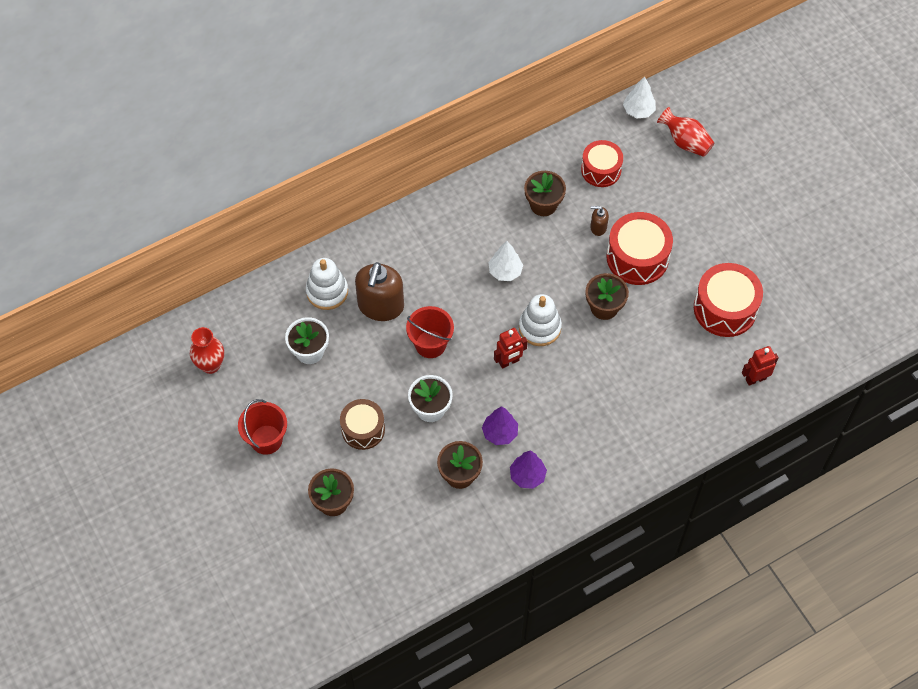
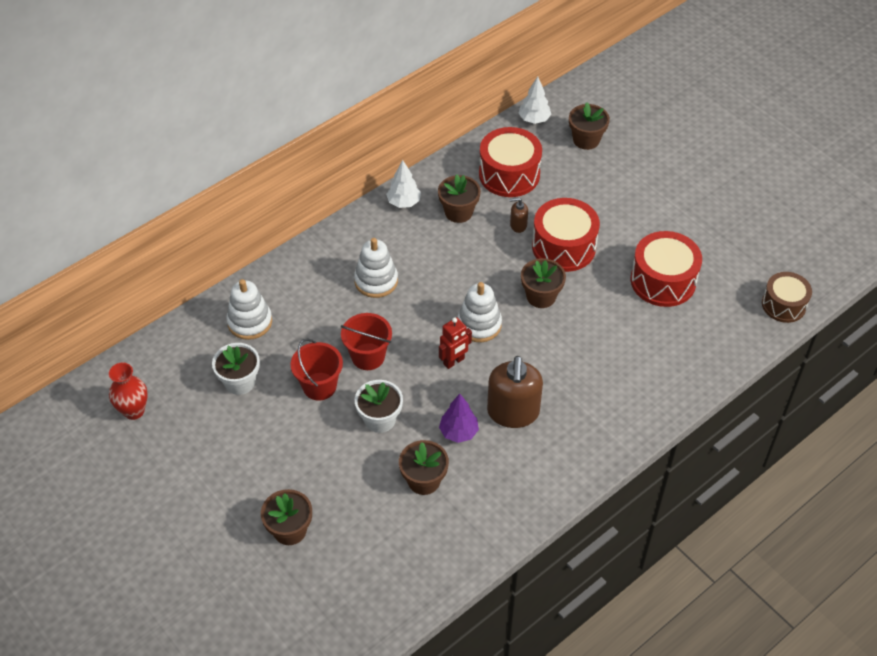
camera: 10 degrees left, 10 degrees down
red bucket [238,399,287,455] -> red bucket moved to [291,339,343,400]
brown drum [340,399,385,450] -> brown drum moved to [762,272,812,323]
brown soap dispenser [355,262,404,321] -> brown soap dispenser moved to [487,356,543,428]
white tree [488,241,523,281] -> white tree moved to [386,160,421,208]
purple tree [510,451,547,489] -> none
red drum [581,140,623,187] -> red drum [479,127,542,197], size x1.51
red vase [657,107,714,157] -> brown flower pot [569,102,610,150]
red robot [742,346,779,386] -> none
none -> white stacking toy [354,238,398,298]

